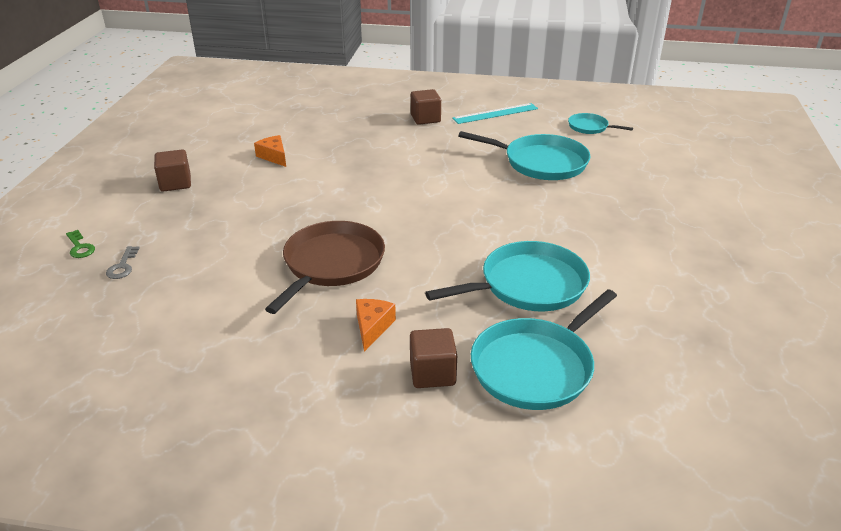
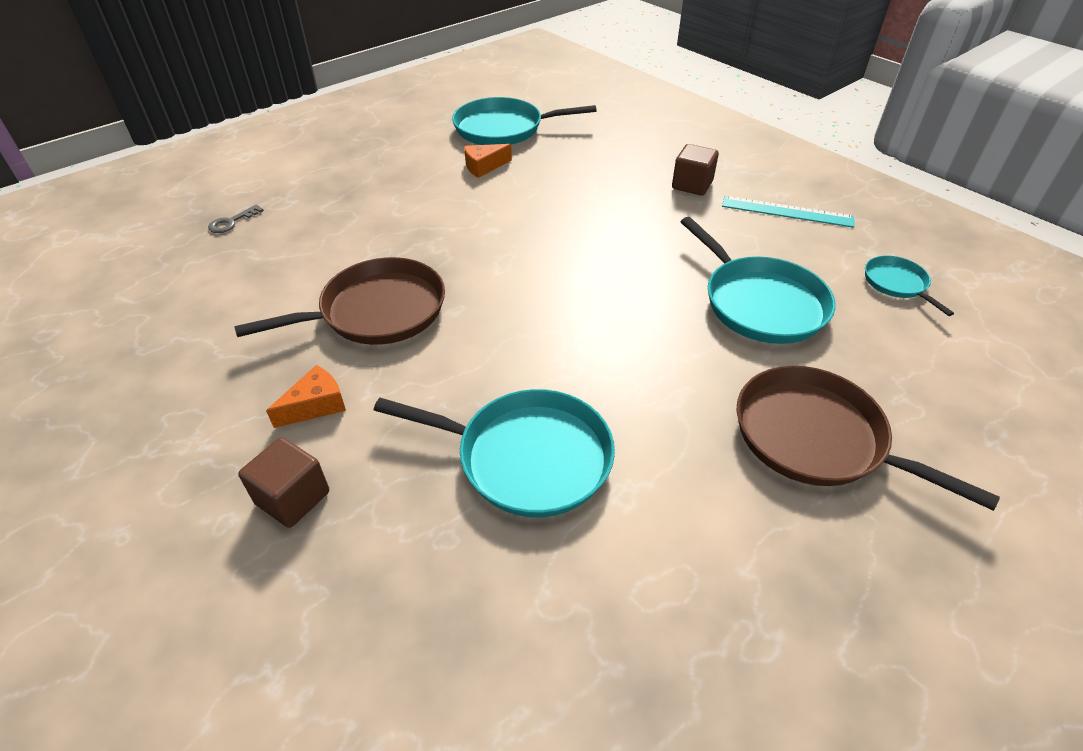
camera: 40 degrees right, 10 degrees up
green key [66,230,95,258] -> none
brown cube [154,150,191,192] -> none
orange cheese [254,135,286,167] -> orange cheese turned 120 degrees counterclockwise [464,144,512,178]
turquoise pan [471,289,617,410] -> turquoise pan moved to [452,97,597,145]
none -> brown pan [737,366,1000,511]

